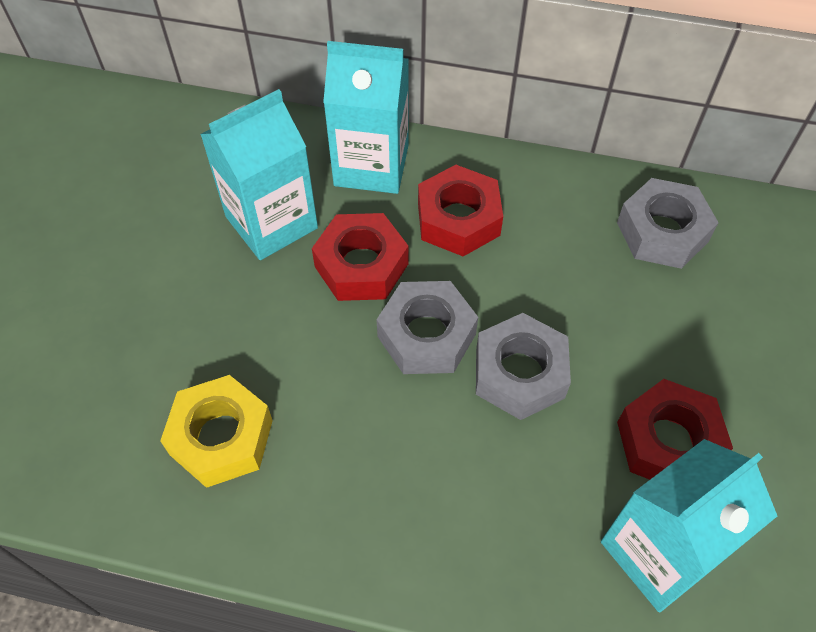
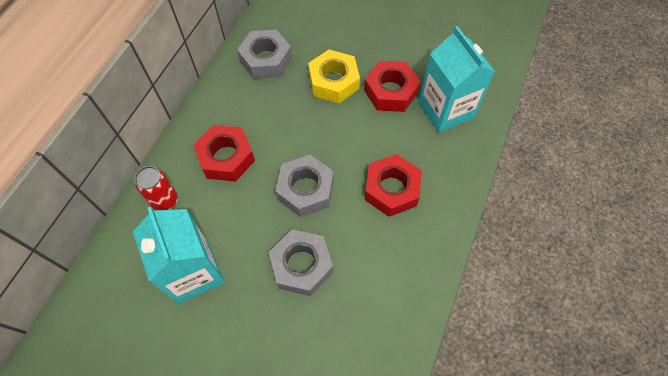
camera: 80 degrees left, 5 degrees up
yellow nut [160,375,273,488] -> yellow nut moved to [308,49,360,104]
red nut [312,213,408,301] -> red nut moved to [364,154,422,217]
turquoise carton [323,41,409,194] -> red can [135,166,178,210]
grey nut [476,313,571,420] -> grey nut moved to [269,229,333,296]

